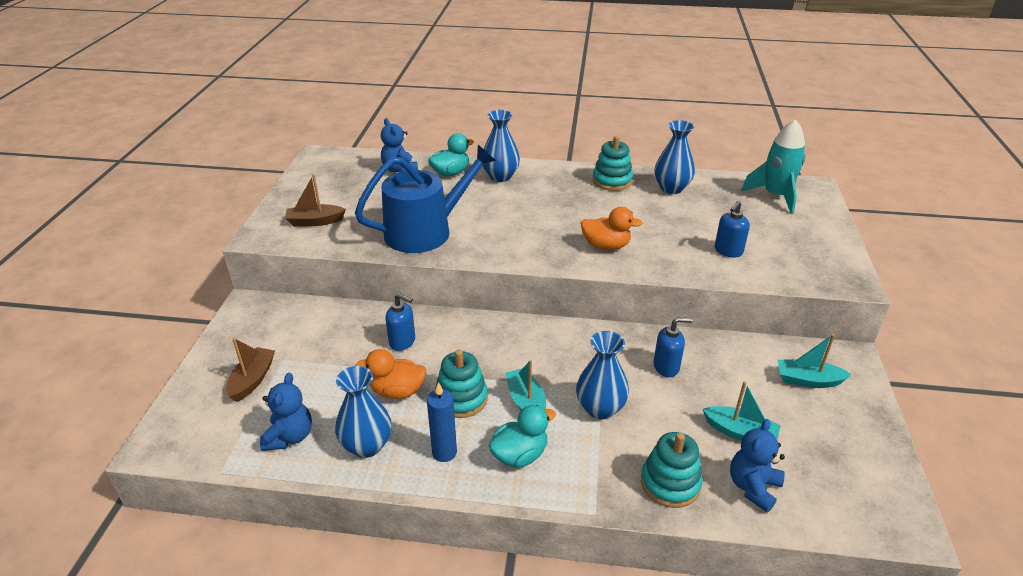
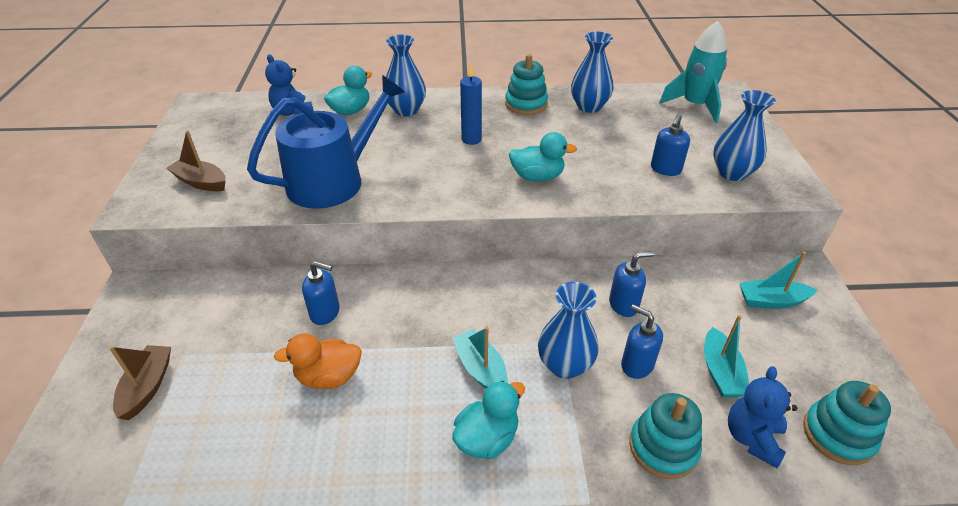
camera: 10 degrees left, 5 degrees up
blue teddy bear [260,373,312,451] -> none
brown boat [285,174,346,226] -> brown boat turned 45 degrees clockwise [167,130,225,191]
blue vase [335,366,392,458] -> blue vase moved to [713,90,776,181]
blue candle [427,382,457,462] -> blue candle moved to [460,64,482,145]
turquoise stacking toy [435,350,488,418] -> turquoise stacking toy moved to [803,381,891,465]
orange duck [581,207,643,250] -> turquoise duck [509,132,577,182]
turquoise boat [703,381,781,441] -> turquoise boat turned 75 degrees clockwise [704,315,749,398]
none -> blue soap dispenser [621,304,663,379]

